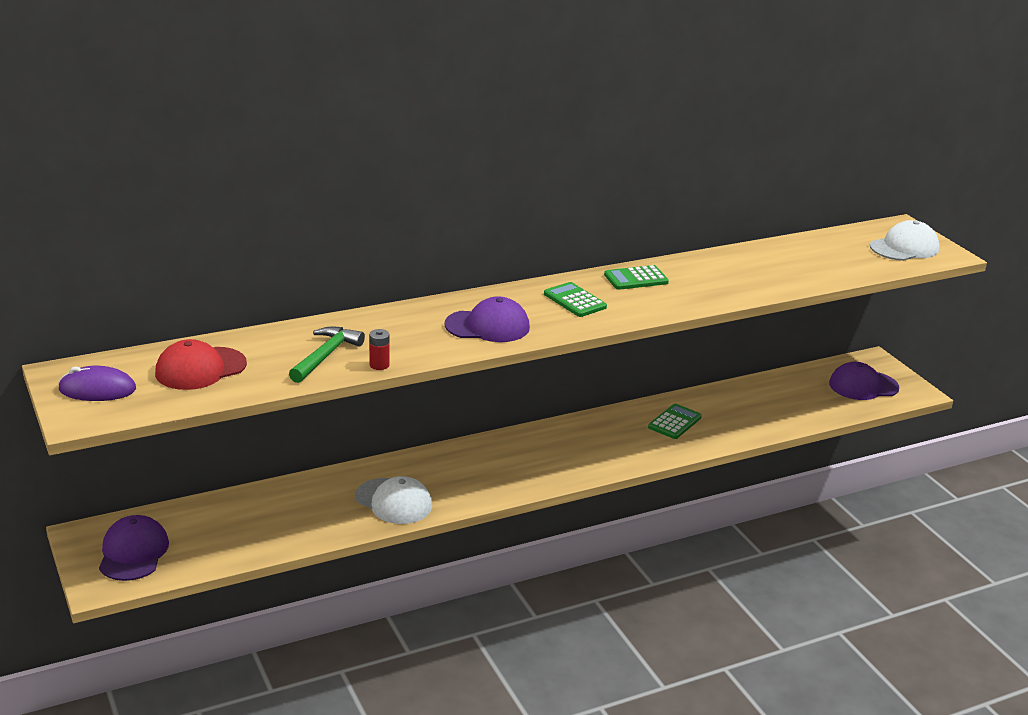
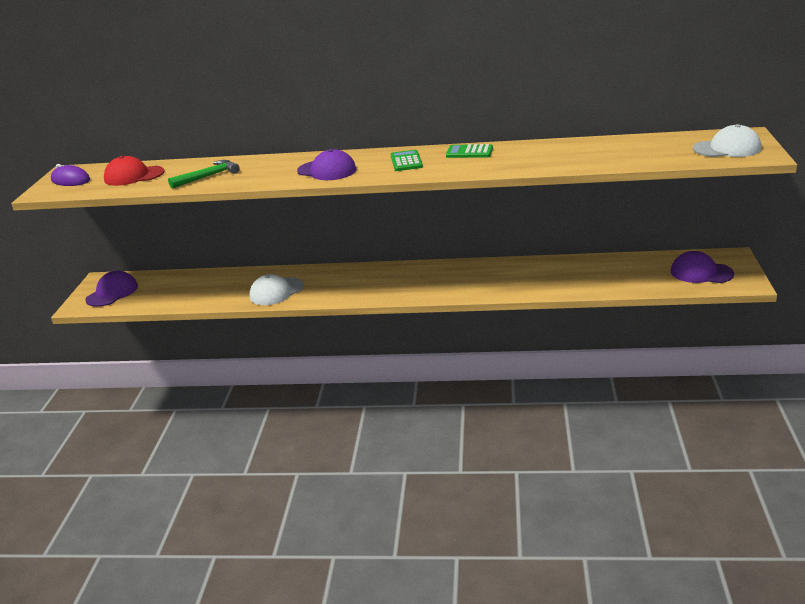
camera: 35 degrees right, 0 degrees up
white cap [355,476,432,524] -> white cap turned 75 degrees clockwise [249,274,304,305]
red battery [369,329,390,370] -> none
green calculator [648,404,702,439] -> none

